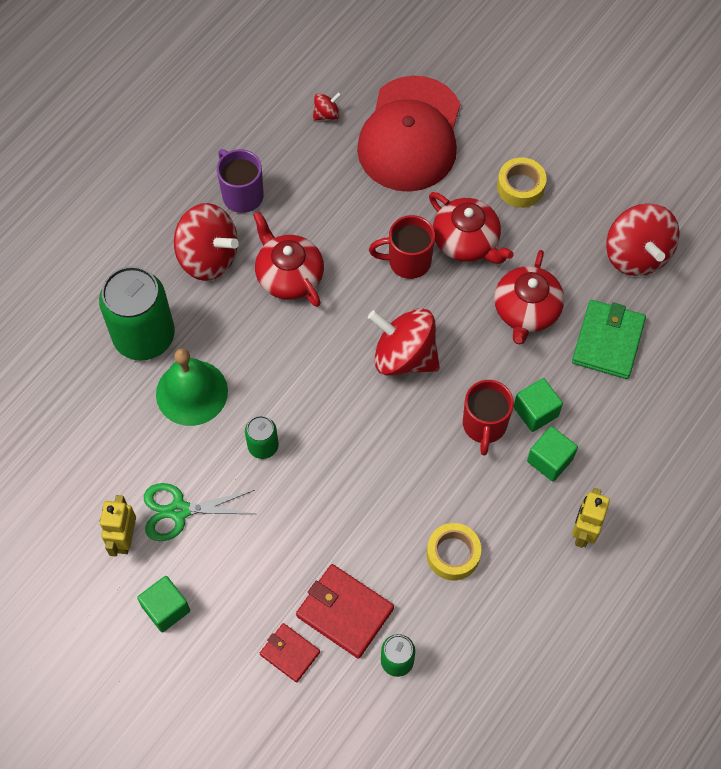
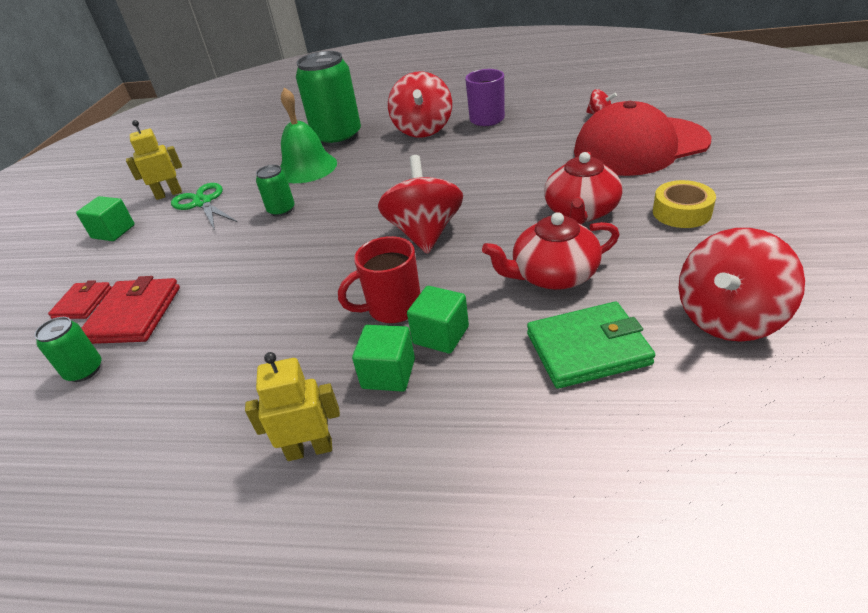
camera: 65 degrees right, 25 degrees down
red teapot [253,211,324,307] -> none
red mug [369,215,435,279] -> none
yellow tape [427,523,481,580] -> none

